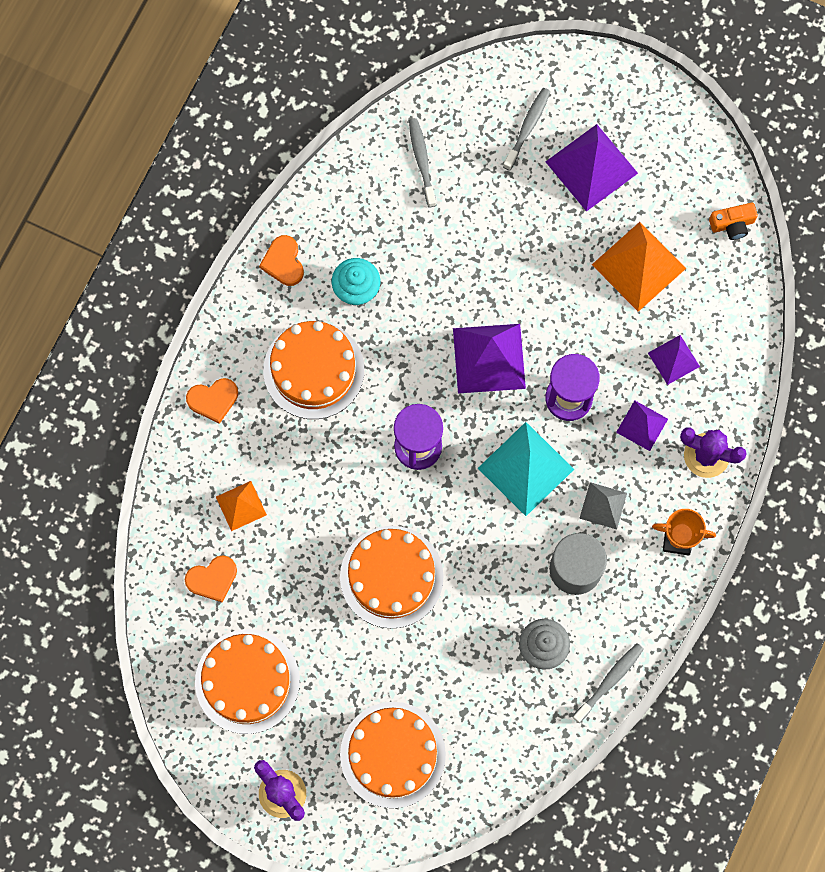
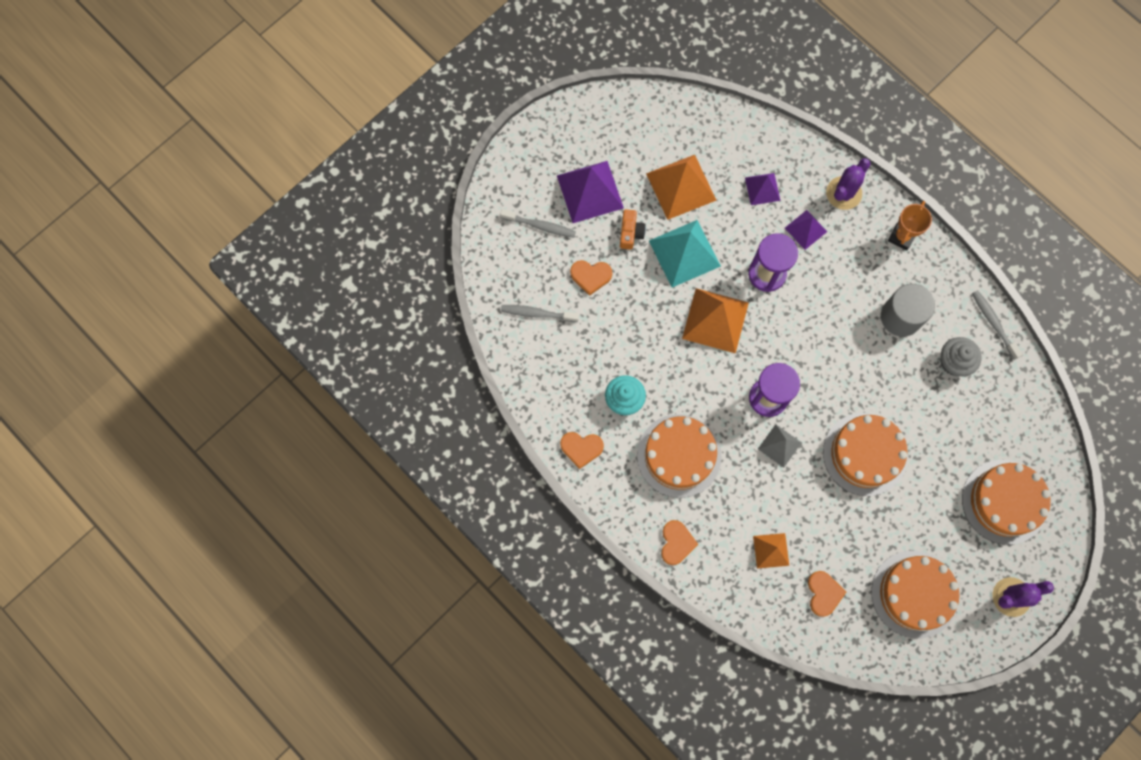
camera: 70 degrees left, 0 degrees up
purple pyramid [453,324,526,393] -> orange pyramid [682,288,749,353]
turquoise pyramid [478,422,574,516] -> turquoise pyramid moved to [649,220,721,287]
grey toothbrush [503,88,550,171] -> grey toothbrush turned 150 degrees clockwise [500,209,576,238]
grey pyramid [579,482,627,529] -> grey pyramid moved to [758,424,802,468]
orange camera [709,203,758,240] -> orange camera moved to [620,209,646,250]
none -> orange heart [570,260,612,296]

